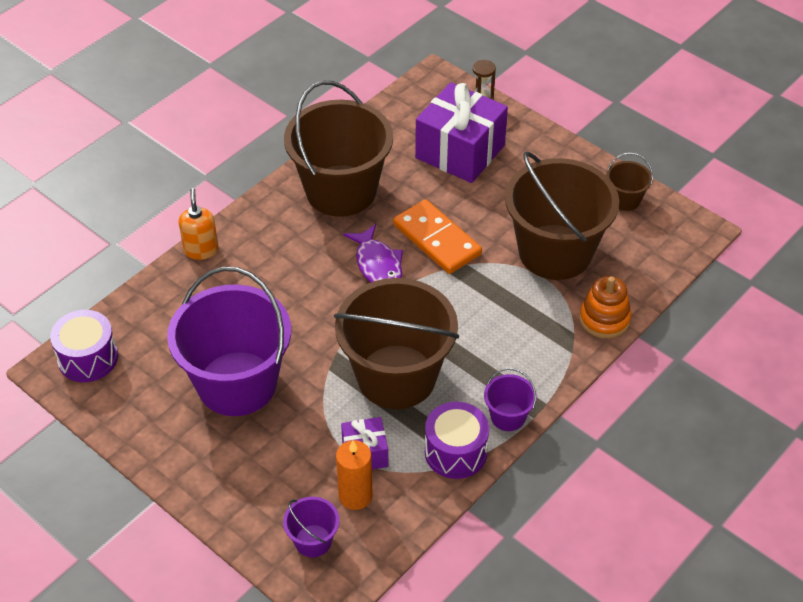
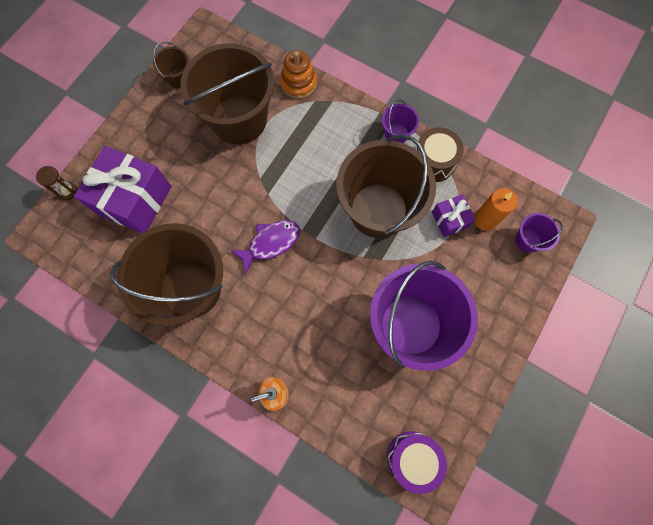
camera: 100 degrees left, 25 degrees up
orange domino [393,199,482,274] -> none
purple drum [425,402,489,479] -> brown drum [416,127,464,182]

